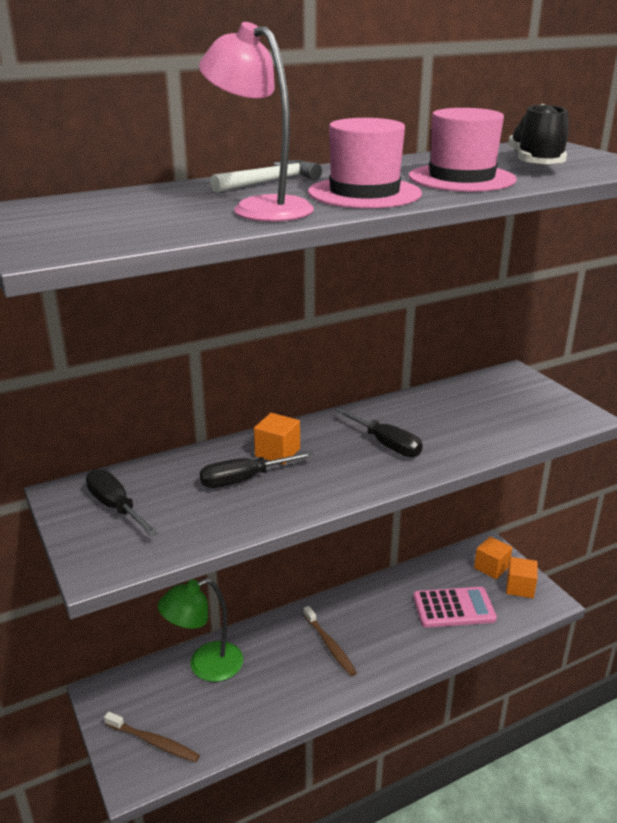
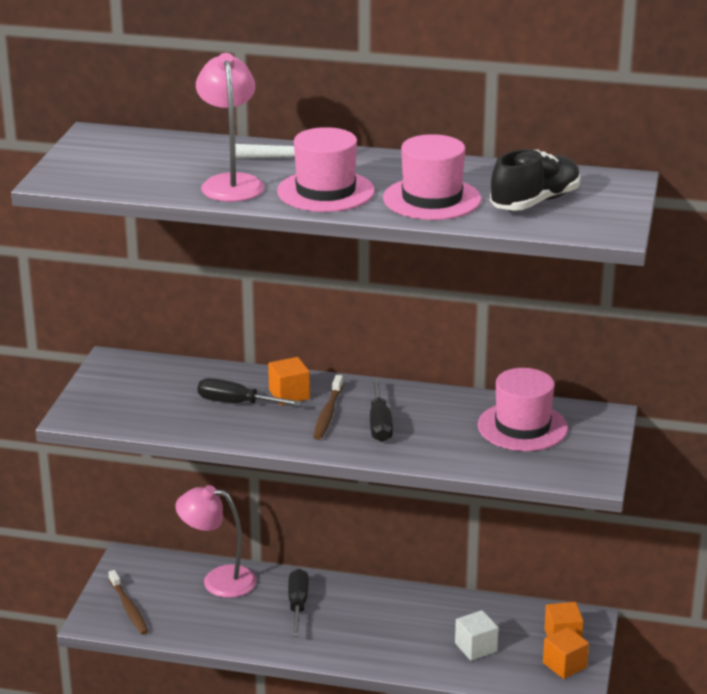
camera: 40 degrees right, 0 degrees up
black screwdriver [86,469,158,536] -> black screwdriver moved to [288,569,309,637]
green lamp [158,578,243,682] -> pink lamp [175,485,257,598]
brown toothbrush [303,606,357,676] -> brown toothbrush moved to [313,375,343,440]
pink calculator [413,587,497,628] -> white cube [455,610,499,661]
none -> pink hat [478,368,568,451]

